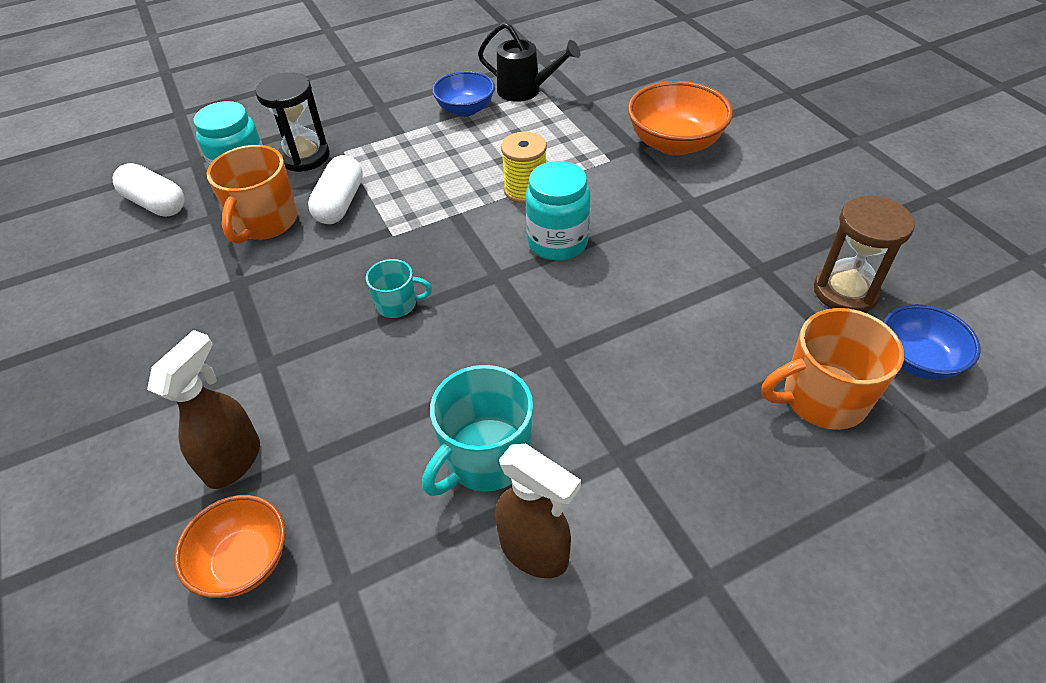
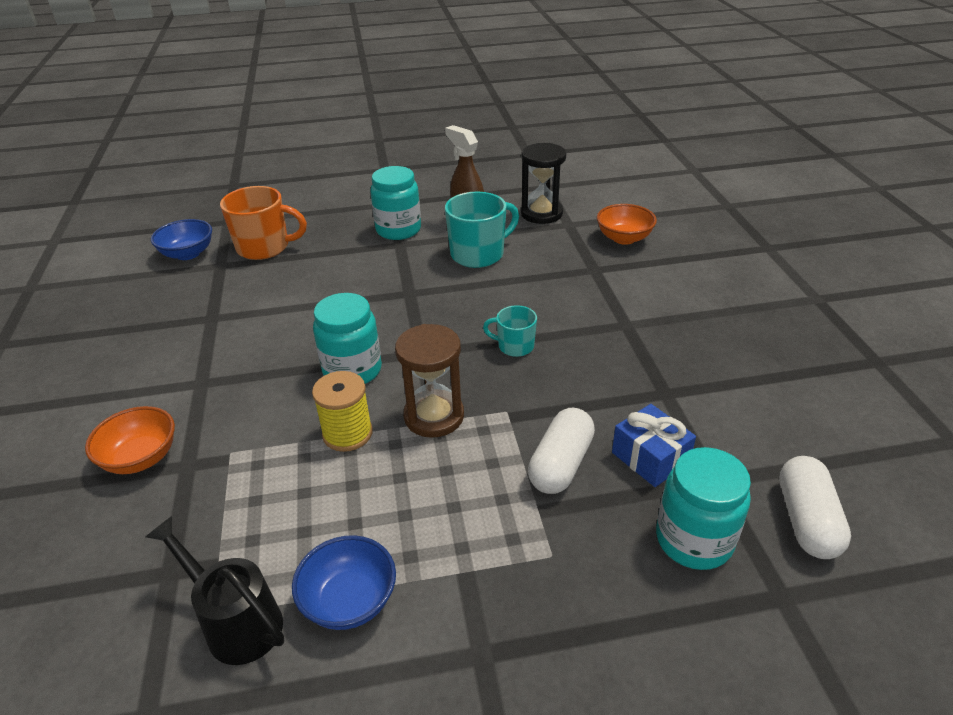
camera: 165 degrees left, 10 degrees down
white capsule [113,163,185,217] -> white capsule turned 45 degrees clockwise [780,456,851,559]
brown spray bottle [147,330,260,489] -> none
orange mug [207,145,297,244] -> blue gift [612,404,696,487]
black hourglass [255,72,330,172] -> black hourglass moved to [521,143,566,224]
orange bowl [628,81,733,156] -> orange bowl [85,406,175,474], size x0.66
brown hourglass [814,196,915,313] -> brown hourglass moved to [395,324,464,438]
none -> turquoise jar [370,166,421,240]

